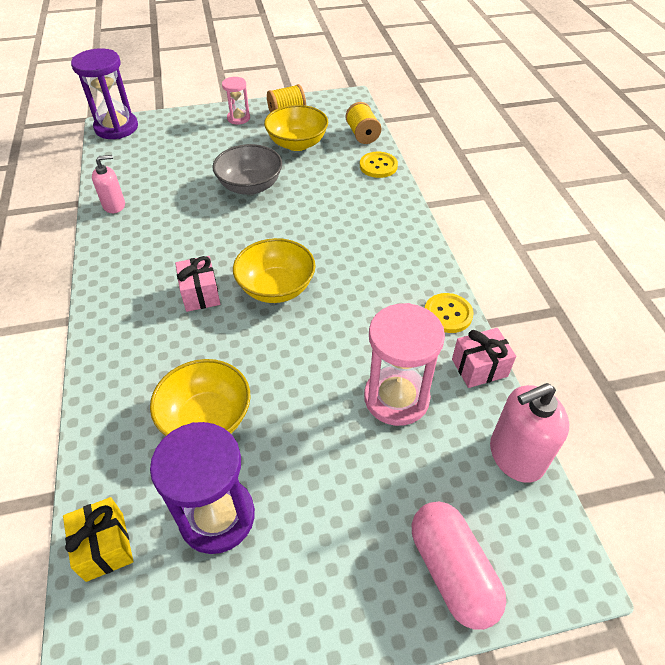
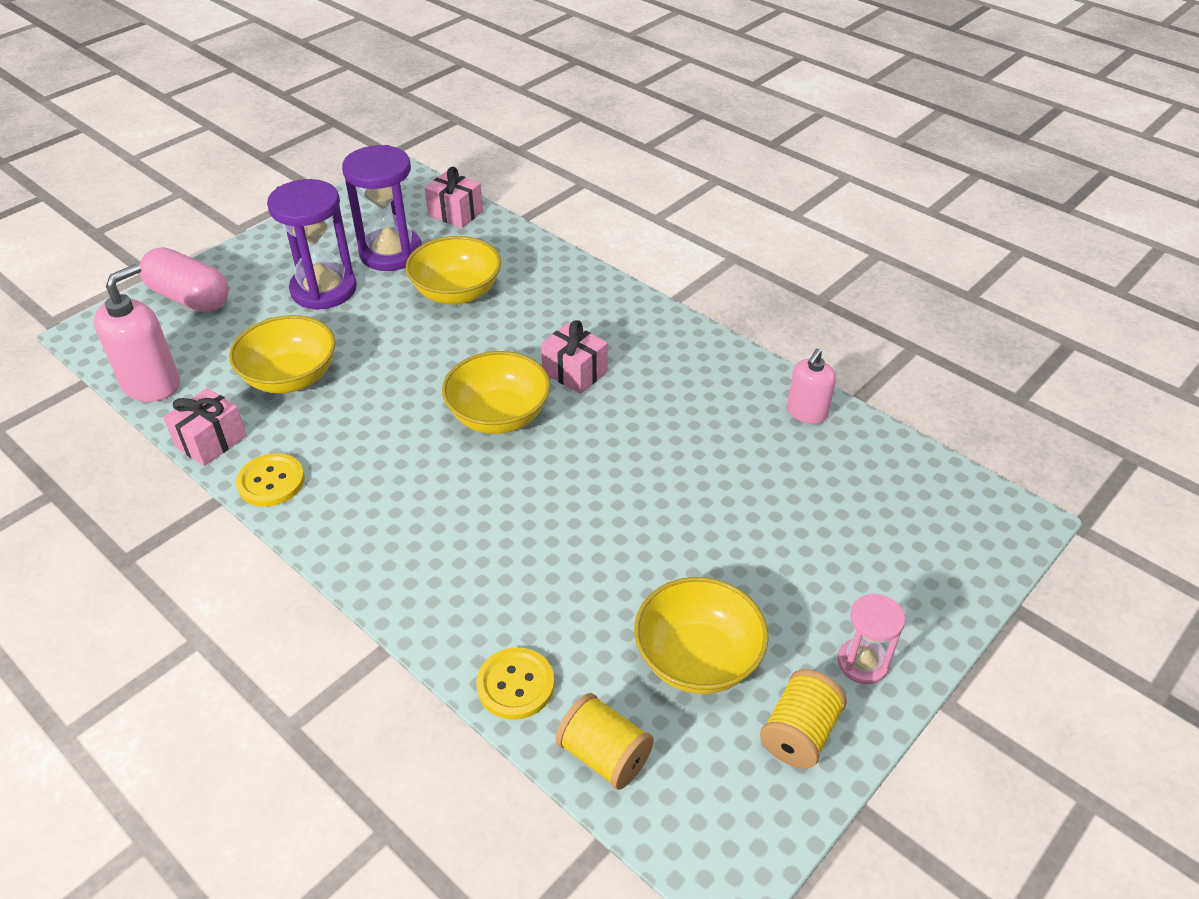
camera: 145 degrees right, 5 degrees down
yellow gift [63,497,133,582] -> pink gift [425,167,483,228]
purple hourglass [71,48,138,139] -> purple hourglass moved to [267,179,357,310]
grey bowl [213,144,282,195] -> none
pink hourglass [364,303,445,426] -> yellow bowl [229,315,336,393]

